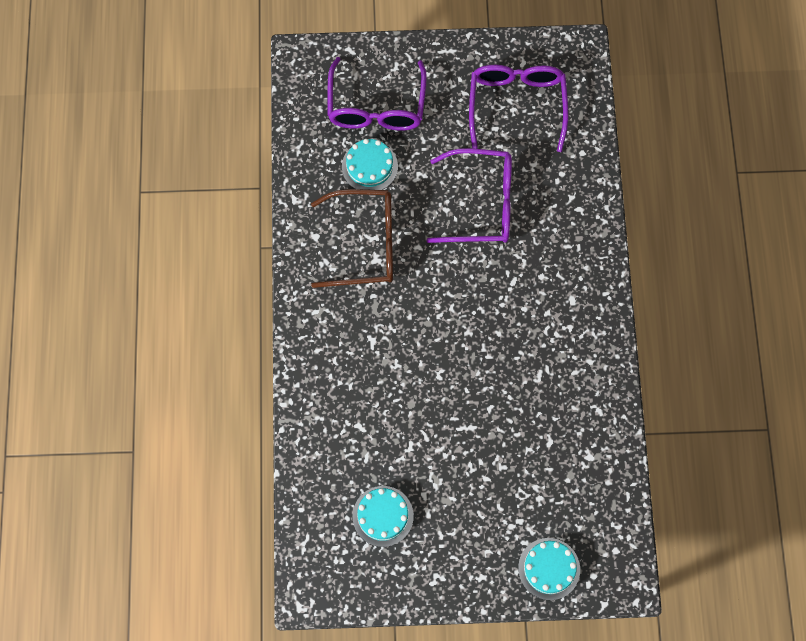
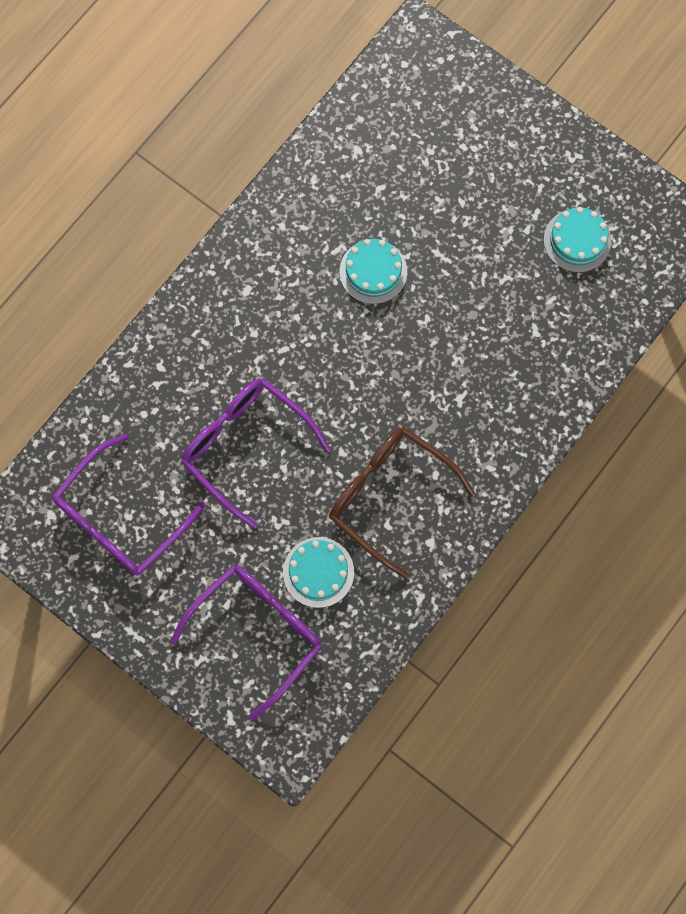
camera: 140 degrees left, 5 degrees up
turquoise cake [518,538,580,600] -> turquoise cake moved to [340,239,407,304]

